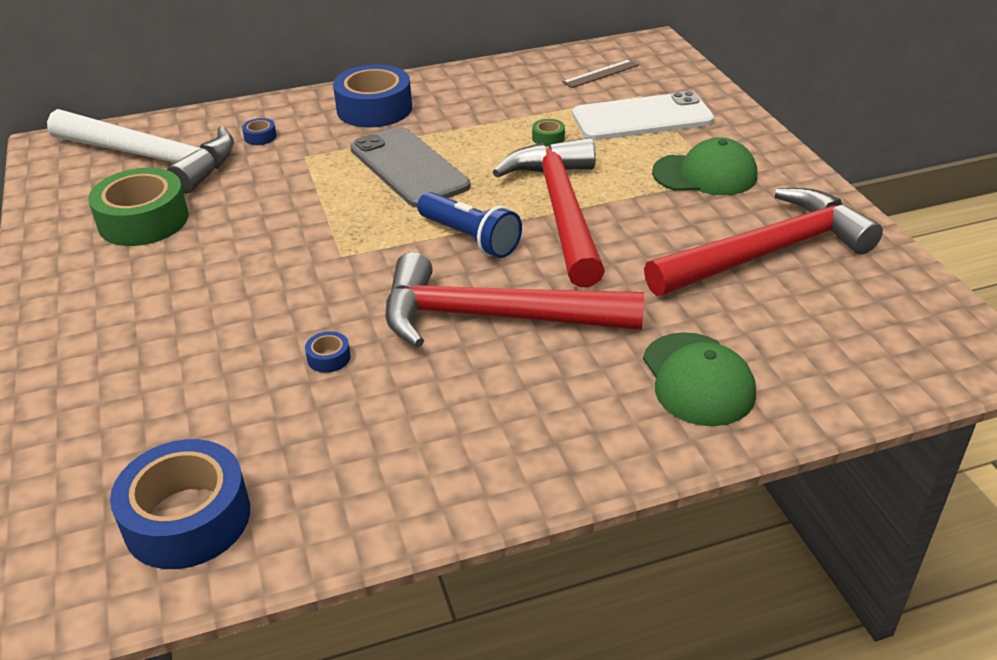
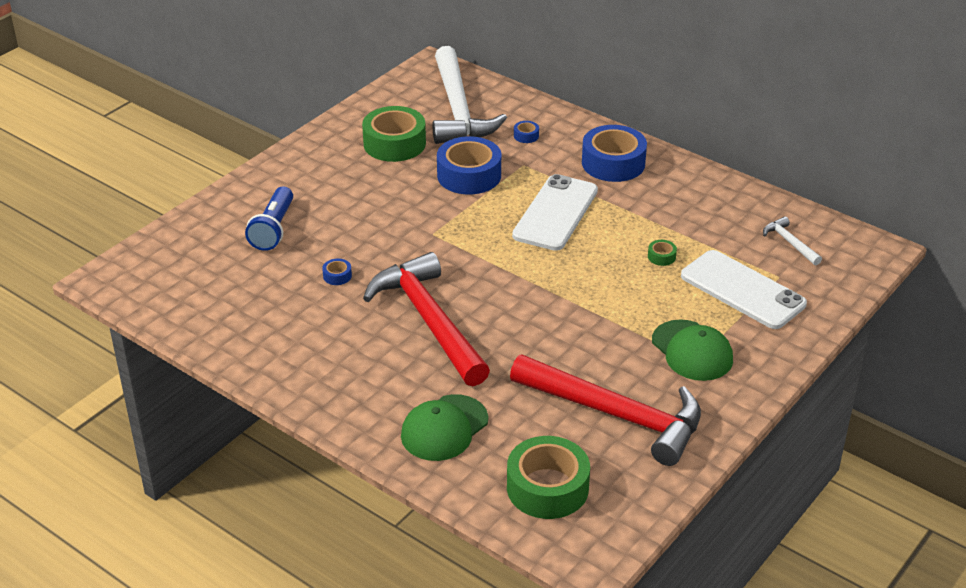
camera: 55 degrees right, 0 degrees up
blue tape [110,439,250,569] -> blue tape moved to [437,136,501,194]
grey phone [350,126,470,208] -> white phone [512,174,598,251]
blue flashlight [417,192,522,258] -> blue flashlight moved to [245,186,293,251]
red hammer [493,137,605,287] -> none
brown ruler [562,59,639,88] -> white hammer [763,216,822,266]
none -> green tape [507,436,590,519]

